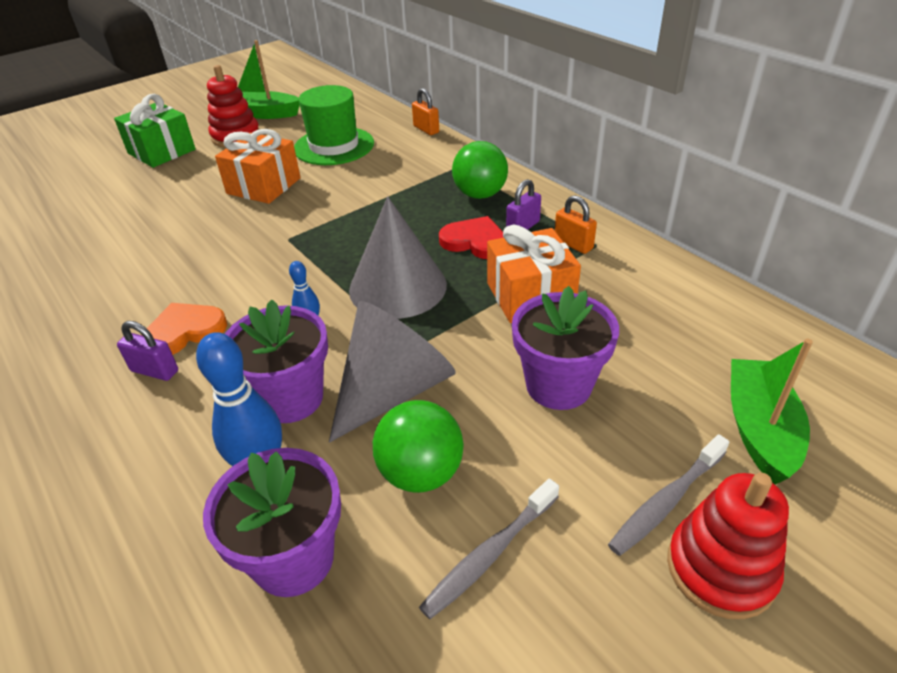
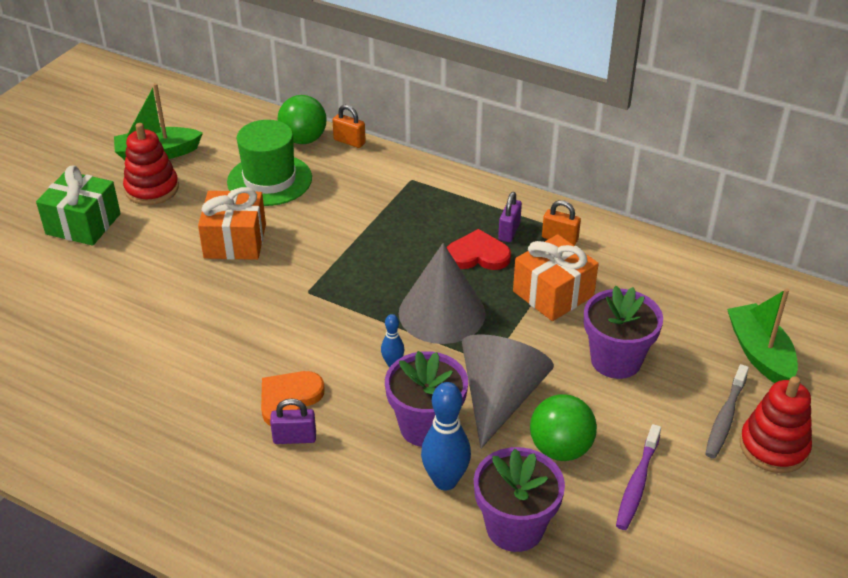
camera: 25 degrees left, 0 degrees up
grey toothbrush [419,479,559,619] -> purple toothbrush [616,424,661,530]
green ball [452,141,508,199] -> green ball moved to [278,95,327,144]

